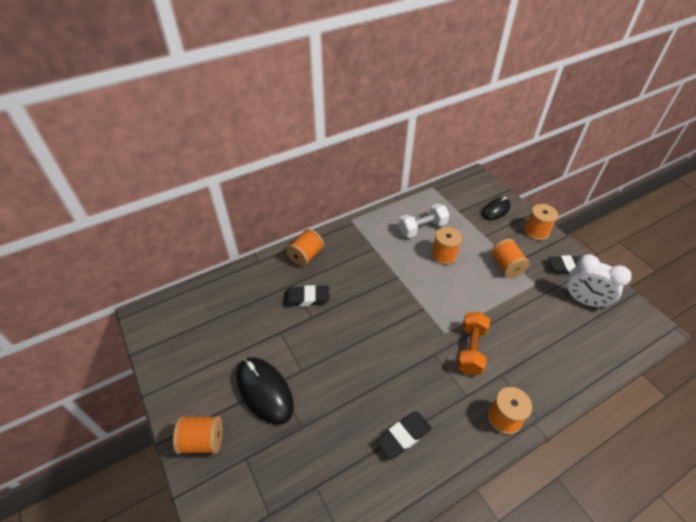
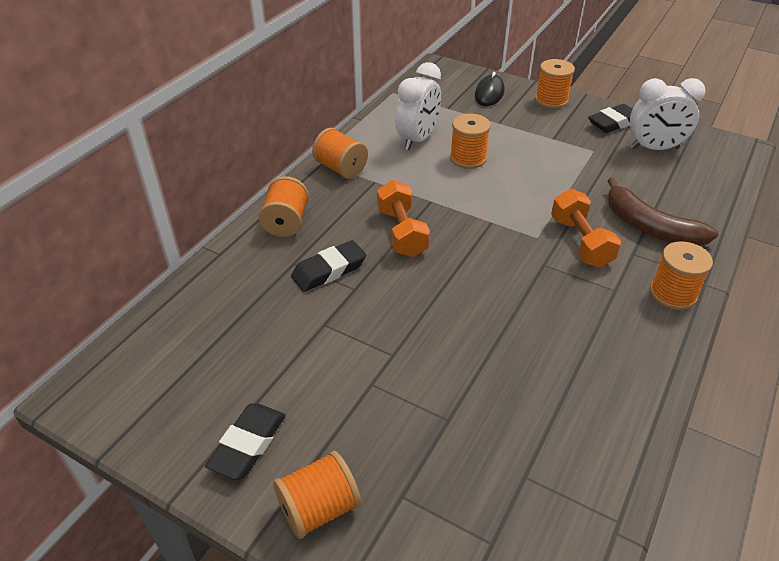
camera: 30 degrees left, 5 degrees down
black mouse [236,357,294,425] -> none
black eraser [376,412,432,459] -> black eraser moved to [205,403,286,480]
white dumbbell [398,204,450,238] -> white clock [395,62,441,150]
orange spool [491,239,530,278] -> orange spool moved to [312,128,368,179]
none -> orange dumbbell [377,180,430,257]
none -> brown banana [607,177,719,246]

